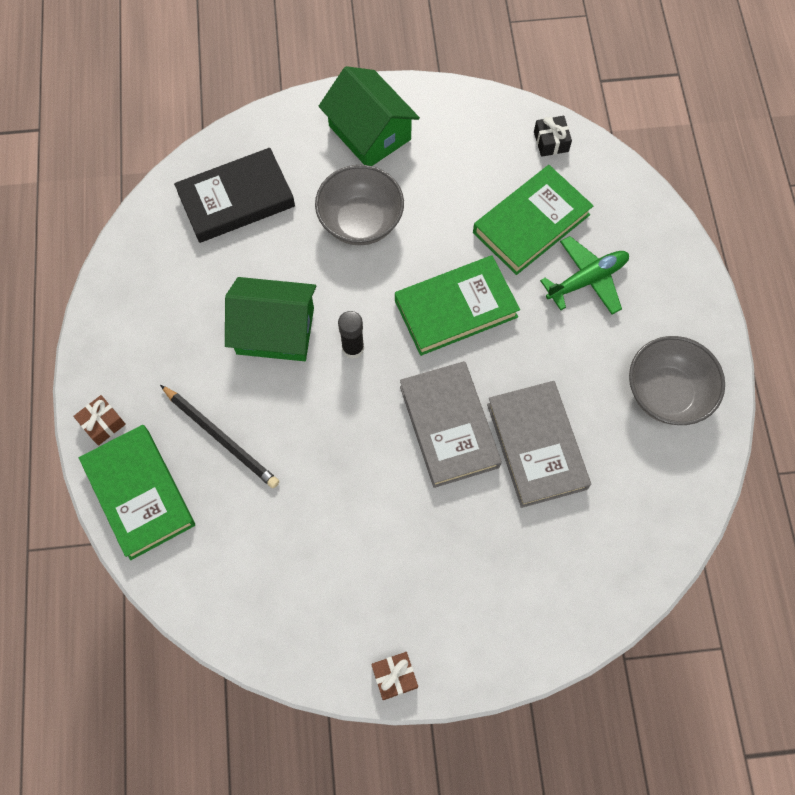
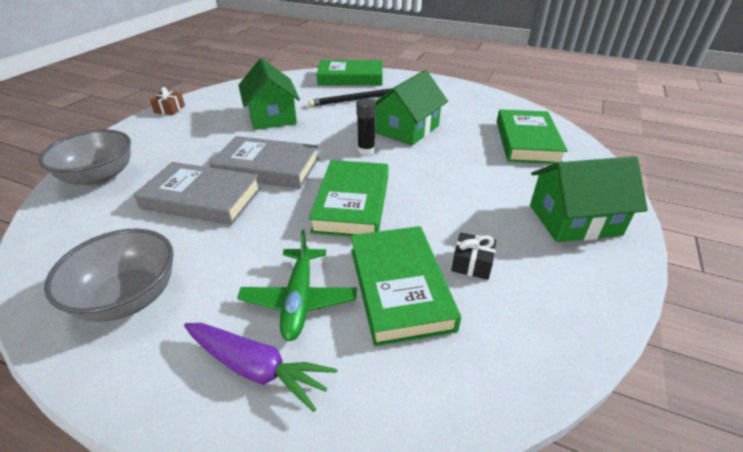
camera: 120 degrees right, 30 degrees down
brown gift [73,395,126,446] -> none
black book [174,148,295,243] -> green book [497,109,568,164]
grey bowl [315,165,404,245] -> grey bowl moved to [38,129,131,187]
black gift [534,116,572,157] -> black gift moved to [451,232,497,280]
none -> purple carrot [184,323,338,412]
none -> green house [238,58,300,130]

